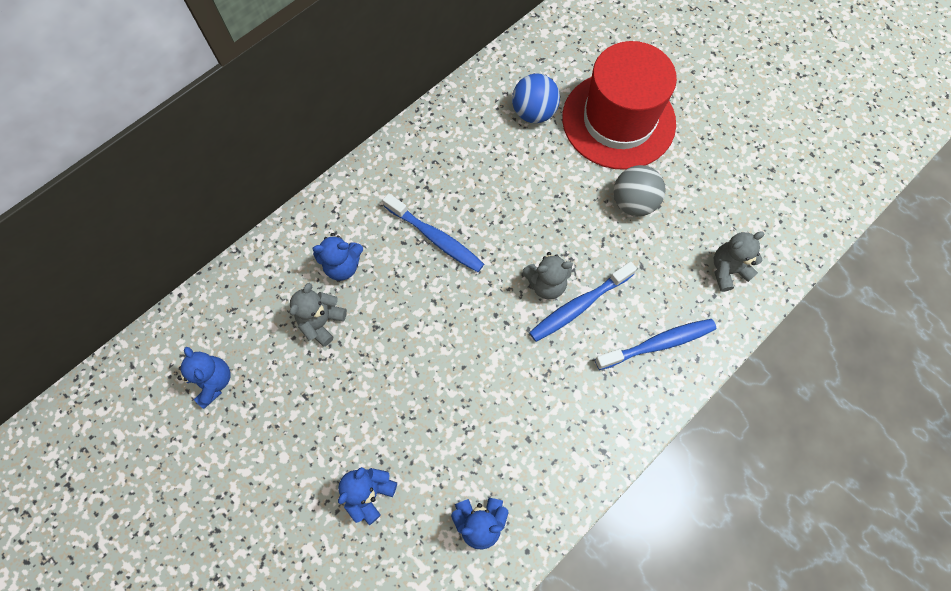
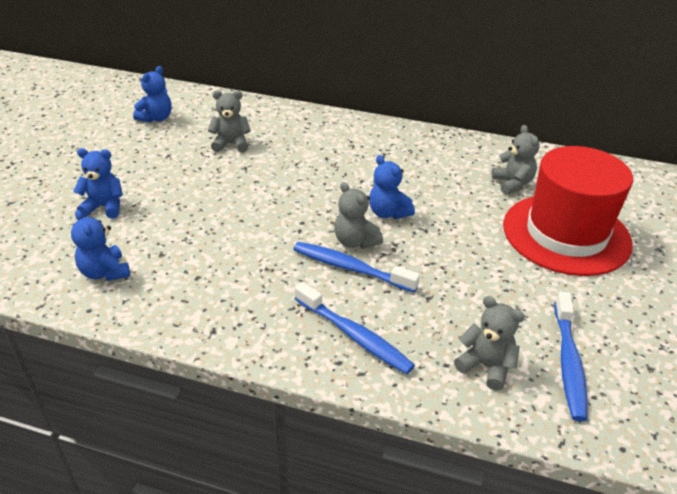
camera: 60 degrees right, 30 degrees down
blue teddy bear [313,233,363,281] -> blue teddy bear moved to [369,155,415,219]
blue toothbrush [383,193,484,272] -> blue toothbrush moved to [555,291,587,421]
blue ball [512,73,560,123] -> grey teddy bear [491,125,539,194]
grey ball [613,165,666,216] -> none

